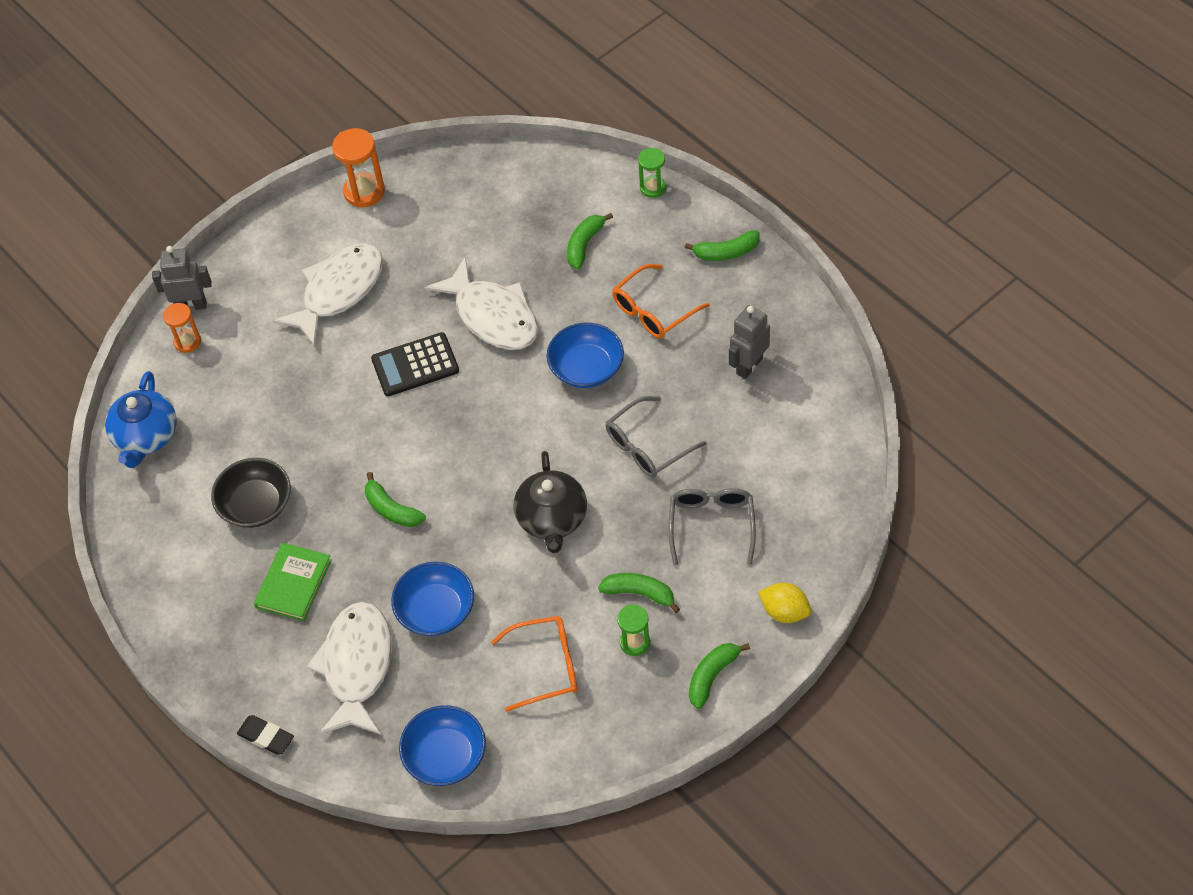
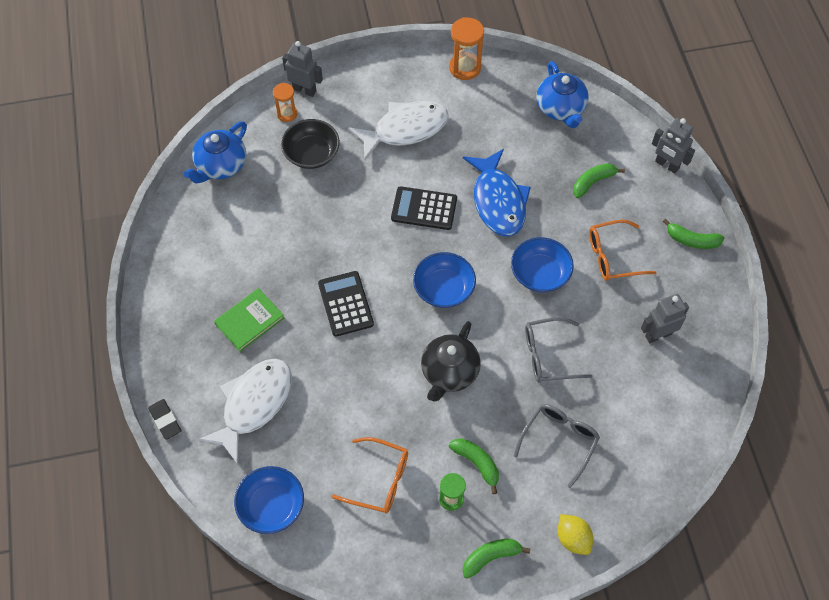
camera: 25 degrees right, 5 degrees up
black bowl [211,458,291,528] -> black bowl moved to [281,119,340,169]
green banana [365,472,426,527] -> black calculator [318,271,374,336]
blue bowl [391,562,474,636] -> blue bowl moved to [413,252,476,308]
white fish [425,257,538,350] -> blue fish [463,149,531,236]
green hourglass [638,148,666,198] -> grey robot [652,118,695,174]
none -> blue teapot [536,61,589,128]

